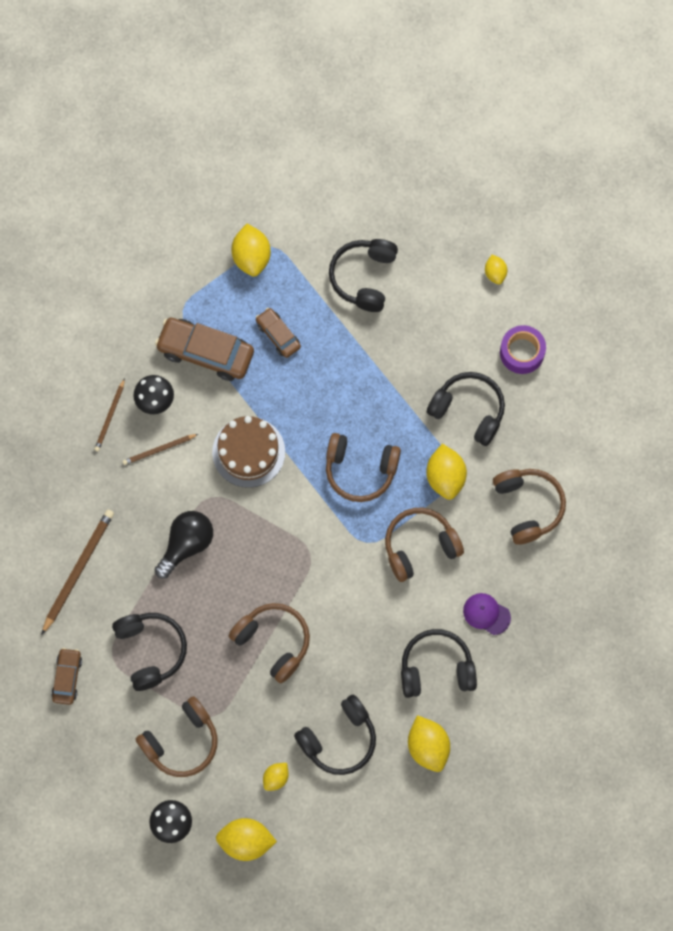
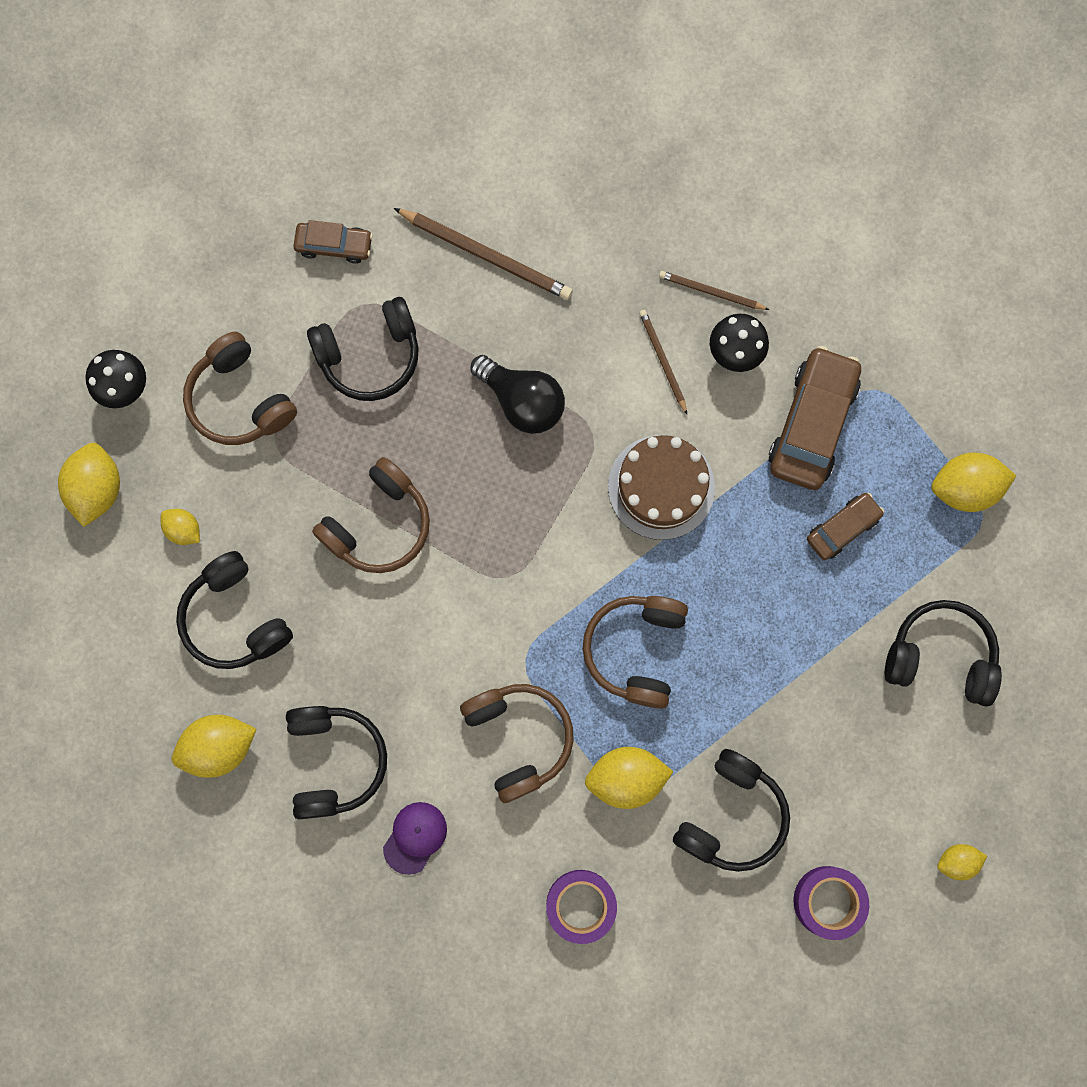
camera: 90 degrees right, 5 degrees up
brown headphones [493,469,566,545] -> purple tape [546,870,617,944]

